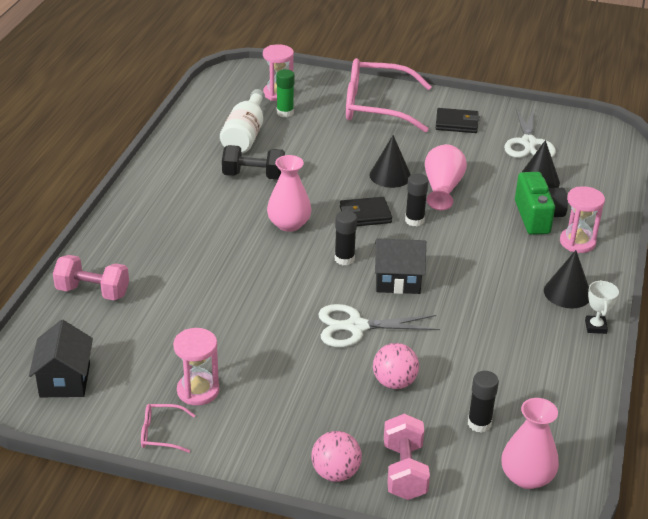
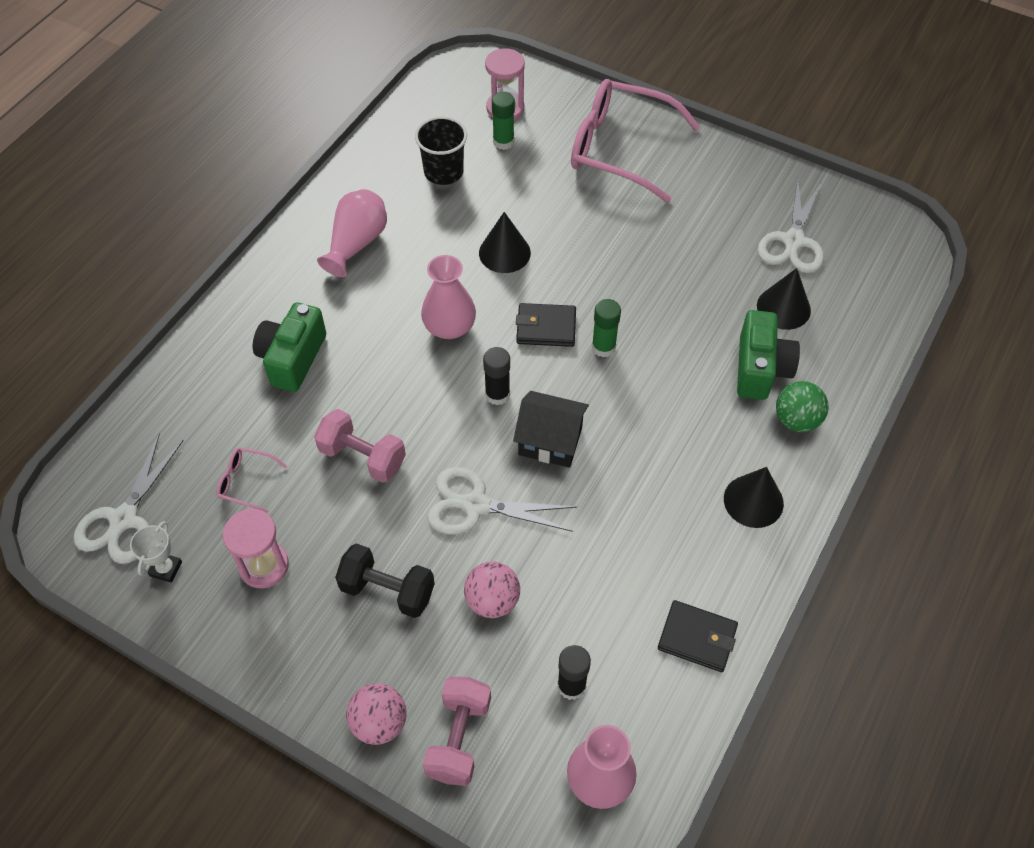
camera: 15 degrees right, 20 degrees up
black house [29,320,93,397] -> white scissors [73,433,184,564]
pink dumbbell [53,255,129,301] -> pink dumbbell moved to [314,409,406,483]
pink glasses [141,404,195,453] -> pink glasses moved to [216,447,287,513]
white bottle [220,89,265,153] -> black cup [415,116,467,185]
black dumbbell [222,145,285,180] -> black dumbbell moved to [335,543,435,618]
black cone [370,135,411,188] -> black cone moved to [479,212,531,273]
black glue stick [405,173,429,226] -> green glue stick [592,299,621,357]
pink vase [425,144,467,210] -> pink vase moved to [317,189,387,277]
black wallet [436,108,480,133] -> black wallet moved to [658,600,738,672]
pink hourglass [560,186,605,253] -> green ball [776,381,829,432]
white trophy [585,280,619,334] -> white trophy moved to [130,521,182,583]
none -> green camera [253,302,326,392]

